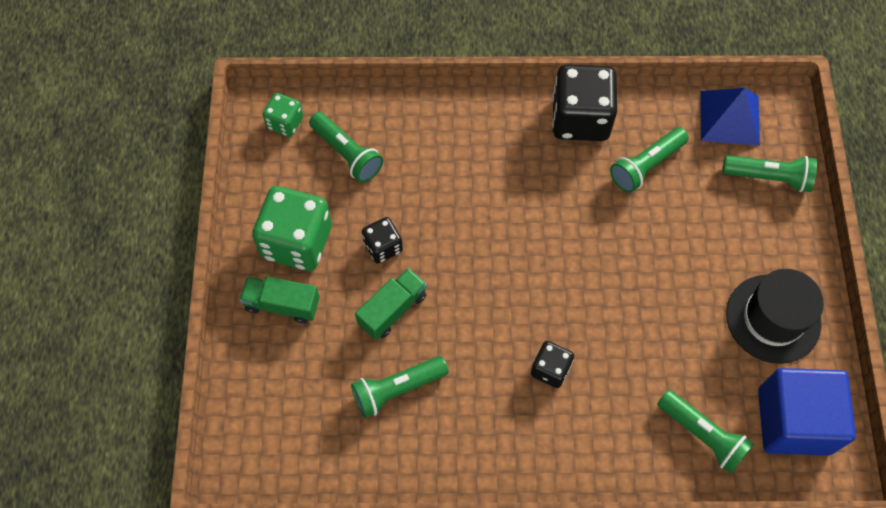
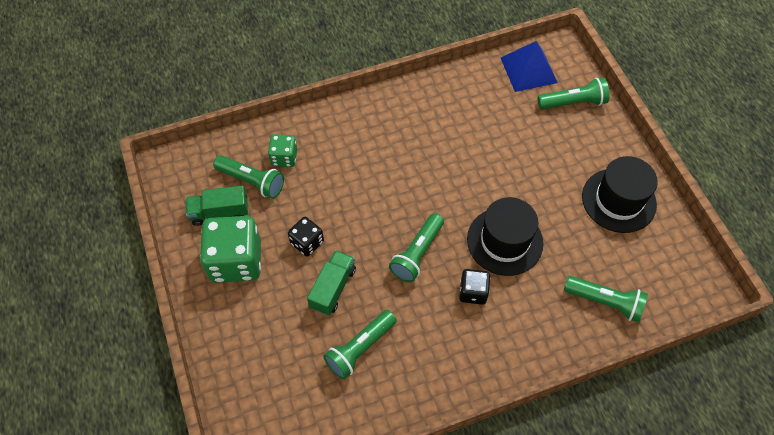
camera: 20 degrees left, 5 degrees down
green truck [239,276,320,324] -> green truck moved to [186,186,248,226]
green dice [263,93,303,137] -> green dice moved to [268,134,297,167]
black dice [552,65,617,141] -> none
green flashlight [610,127,689,193] -> green flashlight moved to [389,213,444,282]
blue cube [758,368,856,456] -> none
none -> black hat [467,197,543,276]

